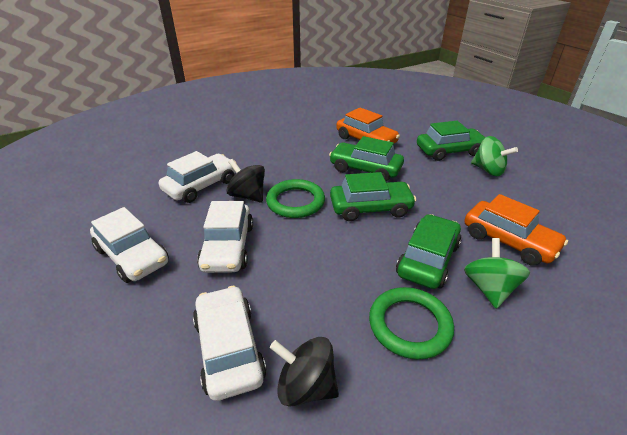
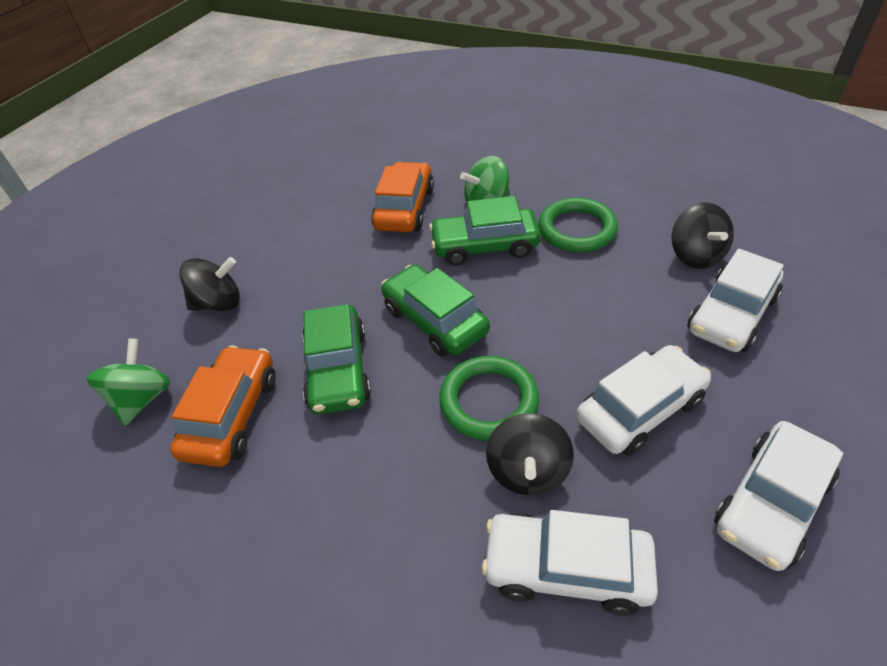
camera: 120 degrees left, 10 degrees up
white car [90,207,169,283] -> white car turned 150 degrees counterclockwise [714,421,843,571]
green car [417,121,486,161] -> black spinning top [179,257,240,311]
green spinning top [471,136,518,176] -> green spinning top moved to [86,338,170,426]

